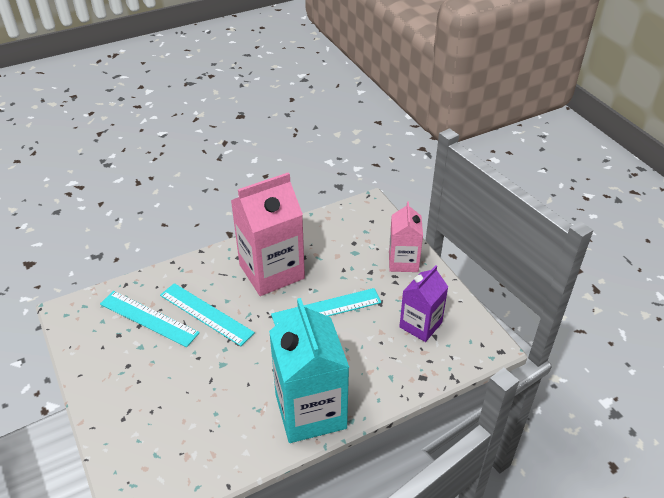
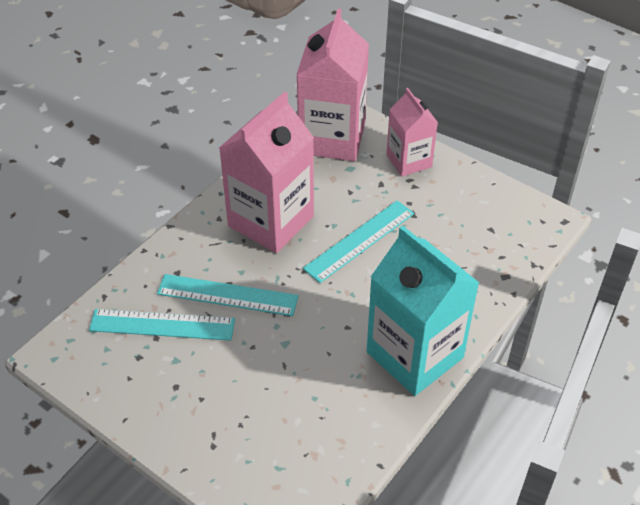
camera: 25 degrees left, 5 degrees up
purple carton [399,265,448,342] -> none
none -> pink carton [296,9,369,161]

